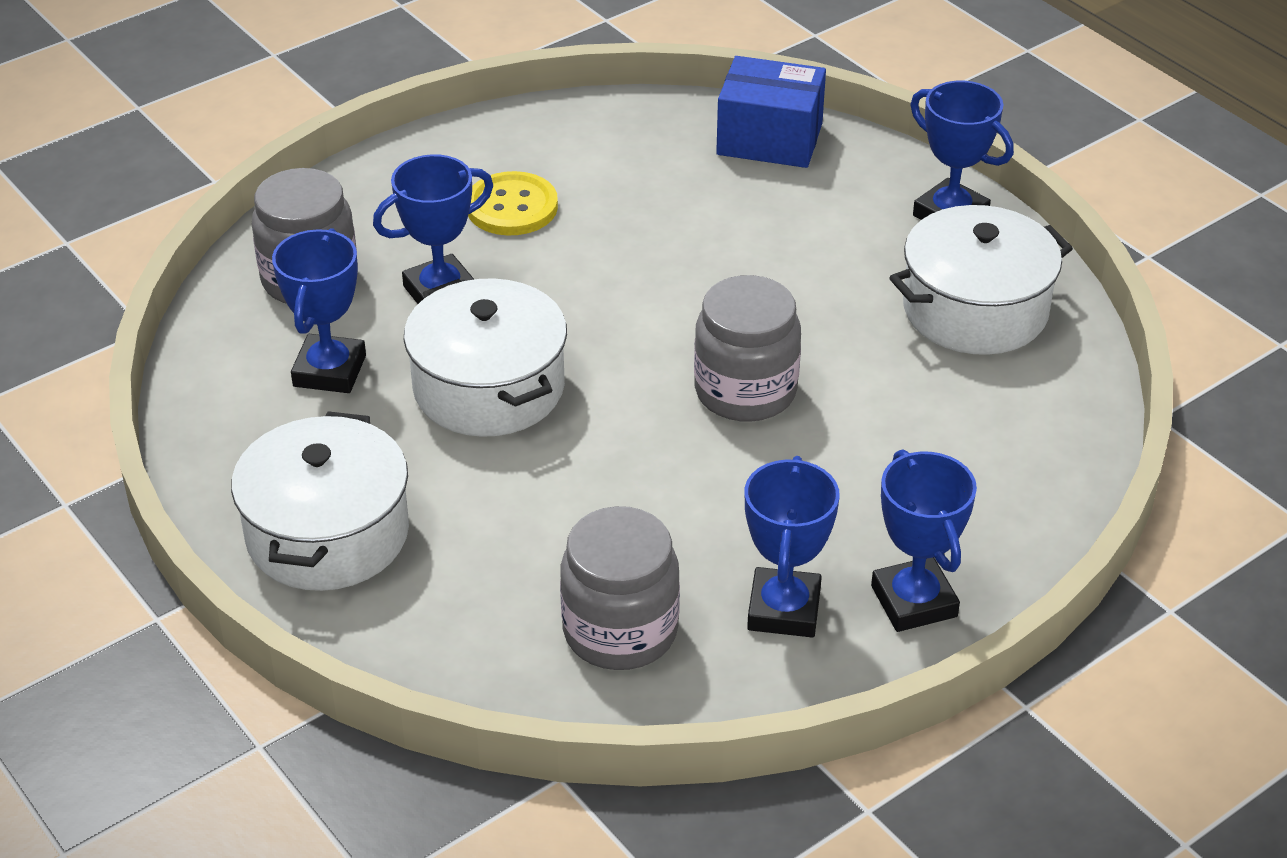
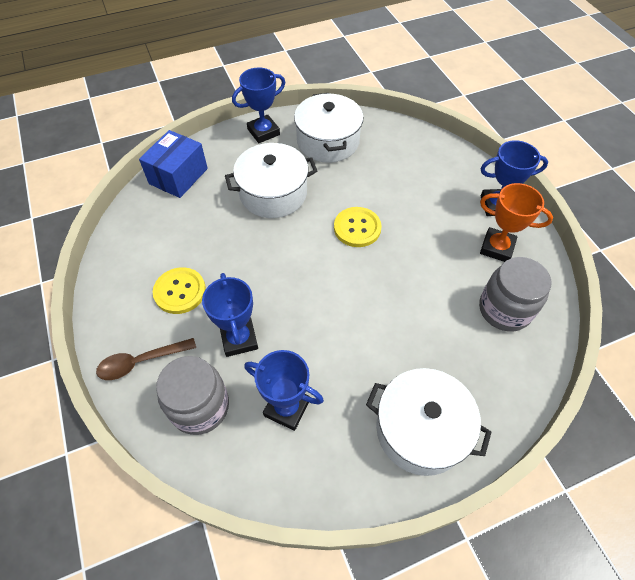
camera: 75 degrees left, 15 degrees up
white pot [404,278,567,437] -> white pot moved to [225,143,317,218]
grey jar [694,275,801,422] -> yellow button [334,207,382,247]
blue trophy [745,456,840,638] -> orange trophy [480,183,553,262]
none -> brown spoon [96,338,196,380]

